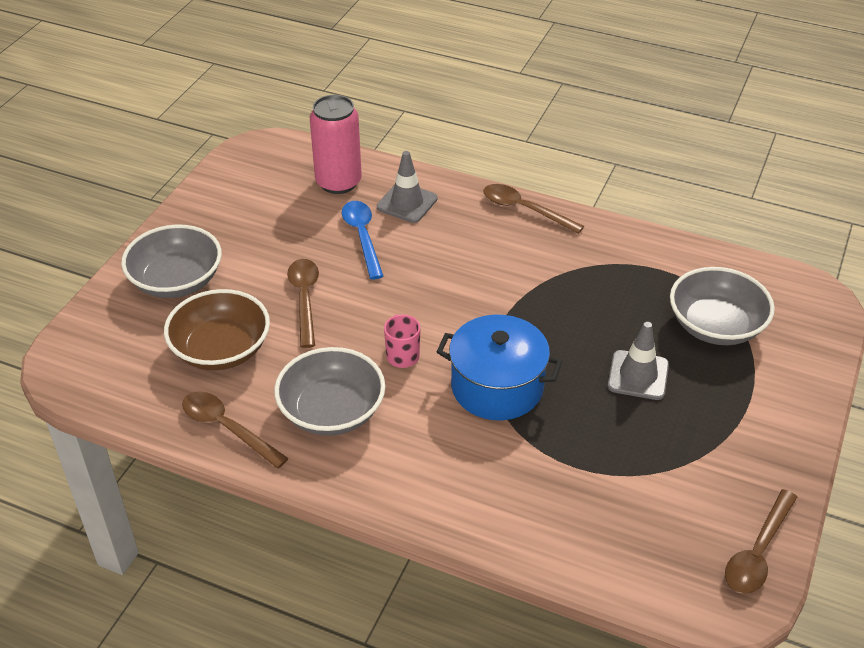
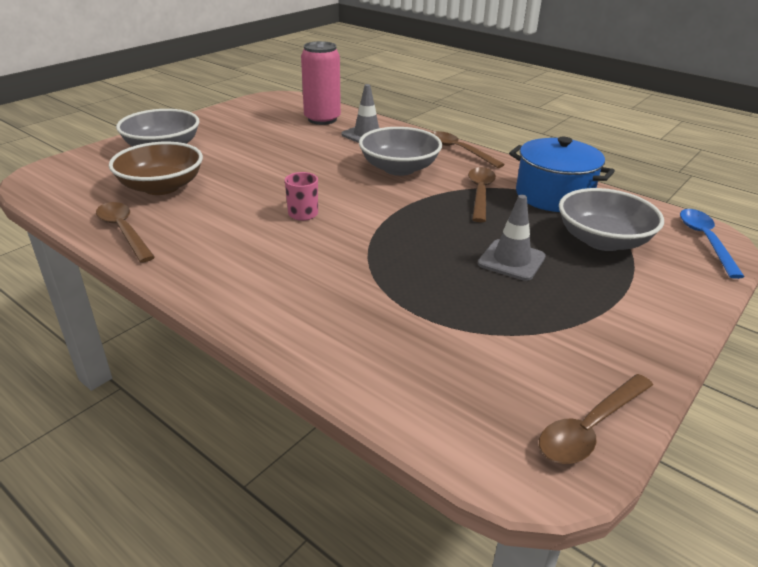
camera: 15 degrees right, 10 degrees down
grey bowl [274,347,385,436] -> grey bowl moved to [359,127,442,176]
brown spoon [287,259,319,348] -> brown spoon moved to [468,167,496,222]
blue spoon [342,201,384,279] -> blue spoon moved to [680,209,744,279]
blue pot [437,315,562,420] -> blue pot moved to [509,137,615,212]

